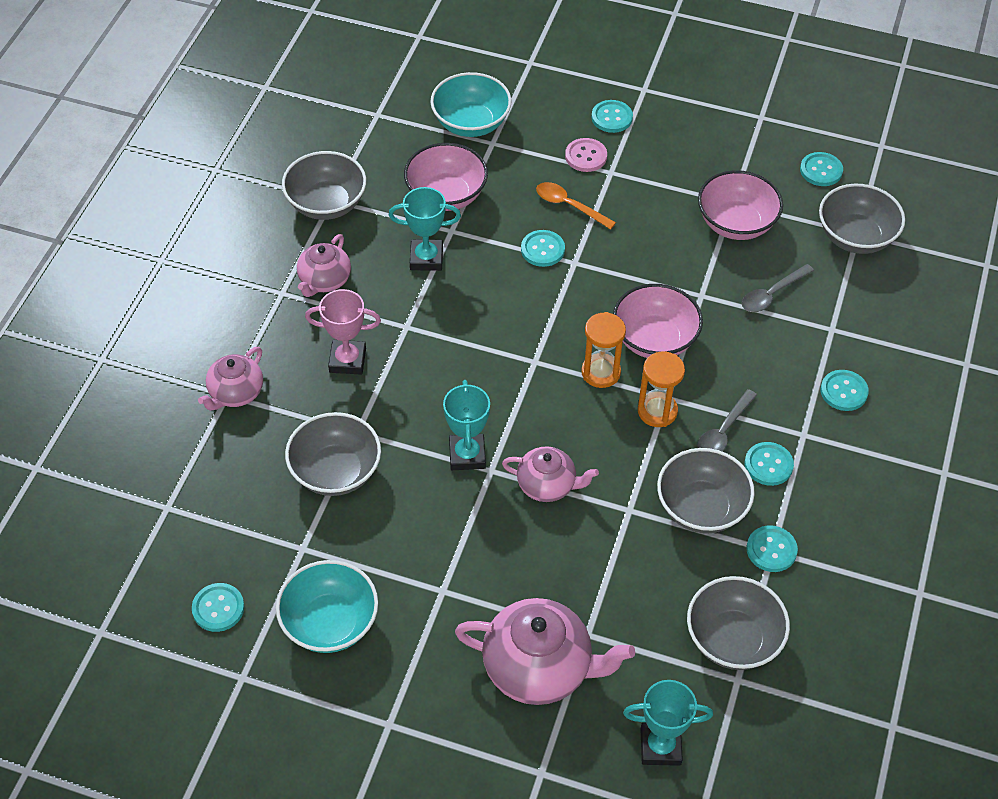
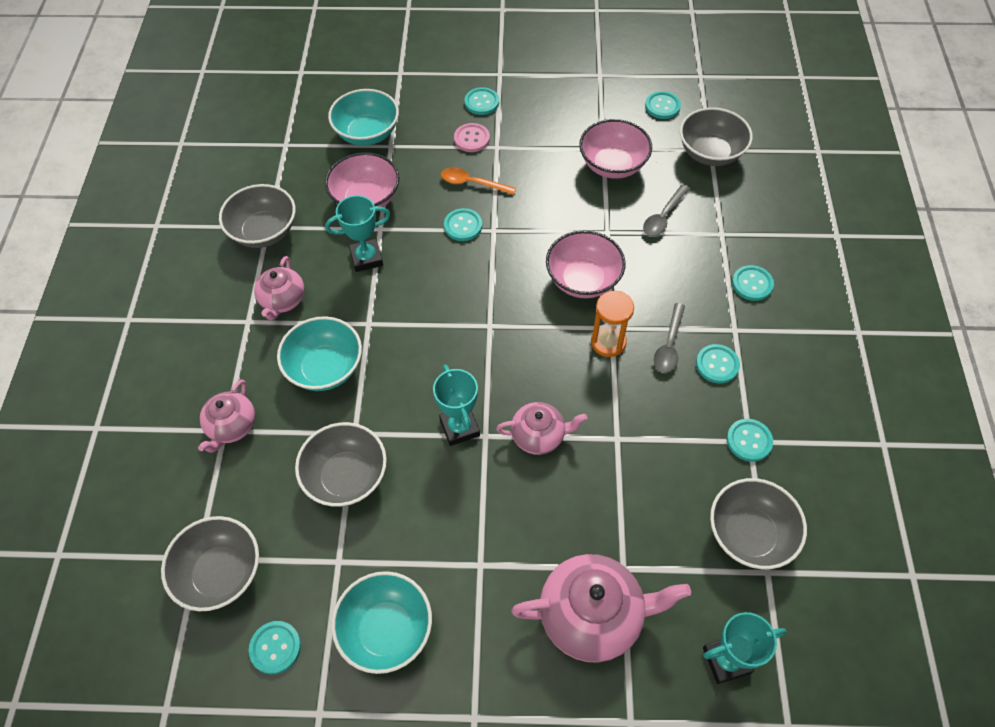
camera: 15 degrees left, 5 degrees up
pink trophy [305,289,381,375] -> turquoise bowl [277,316,362,391]
orange hourglass [581,312,626,388] -> none
grey bowl [657,448,755,533] -> grey bowl moved to [161,516,259,611]

